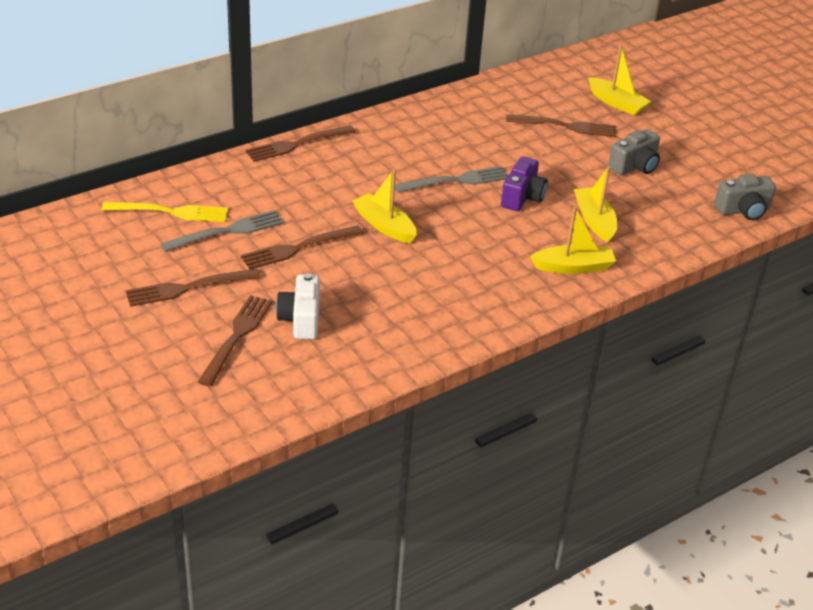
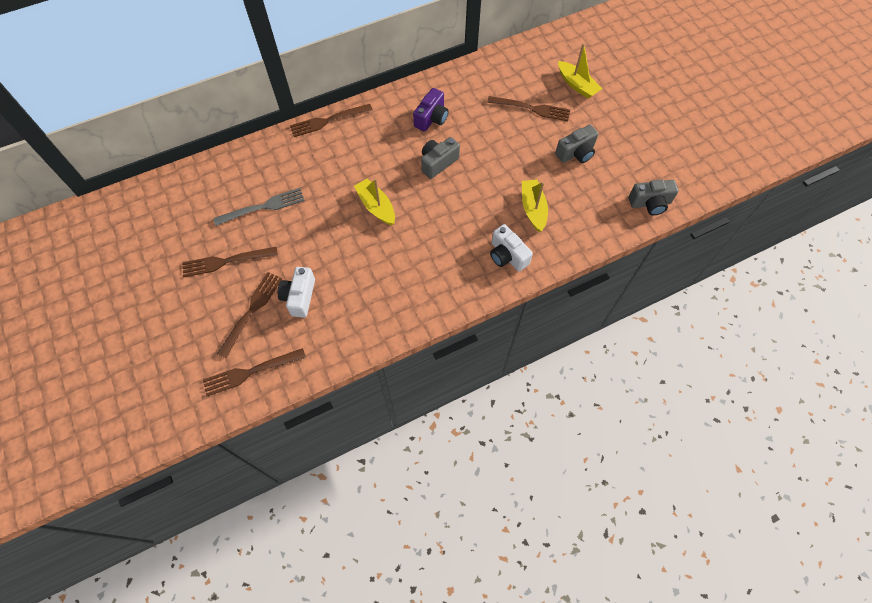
camera: 10 degrees right, 25 degrees up
yellow fork [102,202,228,222] -> none
brown fork [240,226,363,270] -> brown fork moved to [203,348,306,396]
grey fork [395,166,508,193] -> grey camera [421,137,460,179]
purple camera [501,156,548,211] -> purple camera moved to [413,88,448,132]
yellow boat [530,206,616,274] -> white camera [490,224,533,271]

